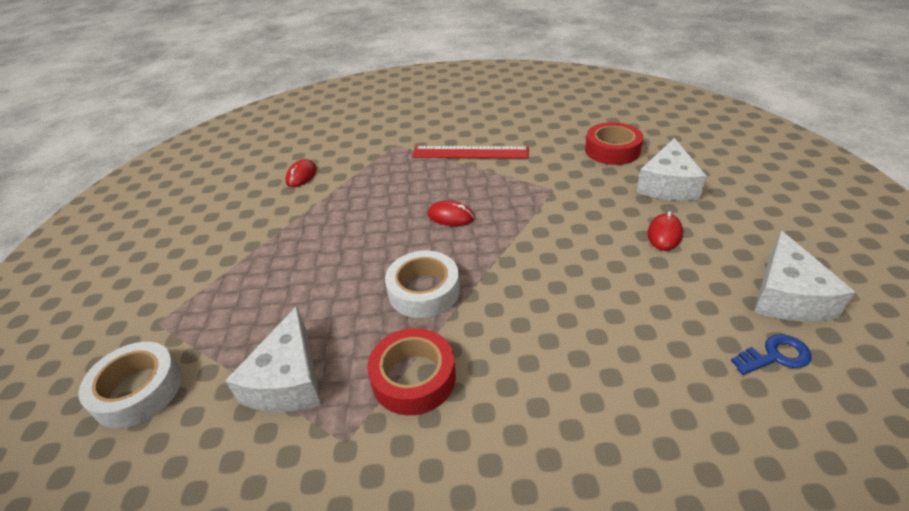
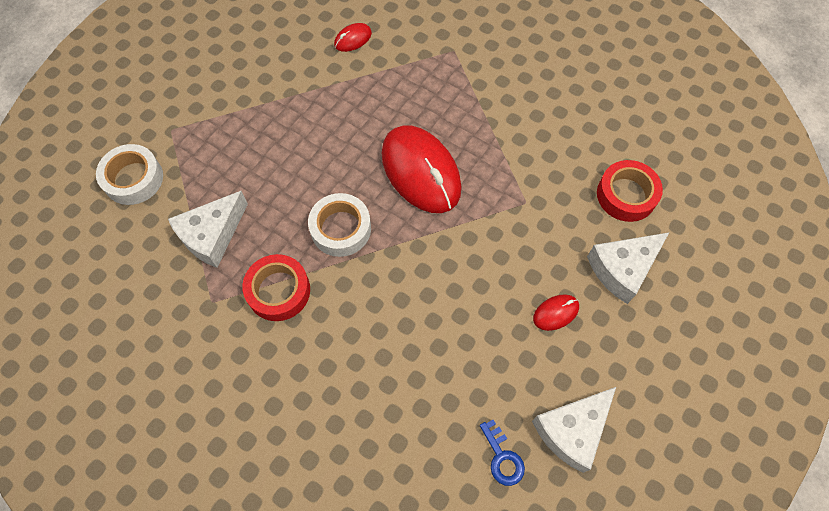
camera: 35 degrees right, 25 degrees up
red ruler [412,146,529,159] -> none
red mouse [428,200,474,226] -> red mouse [381,125,462,213], size x2.30
blue key [731,334,812,375] -> blue key turned 45 degrees clockwise [480,420,525,486]

